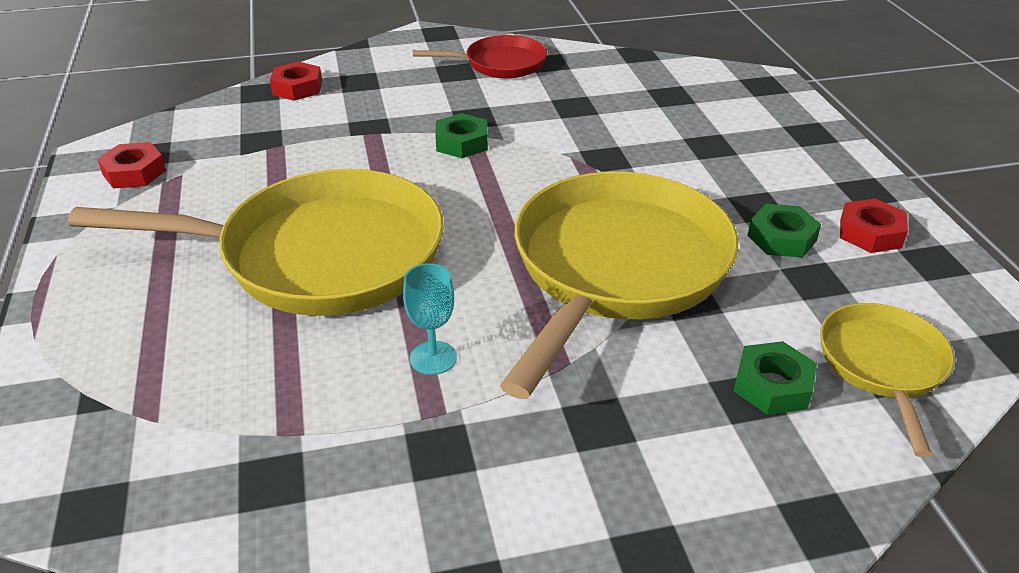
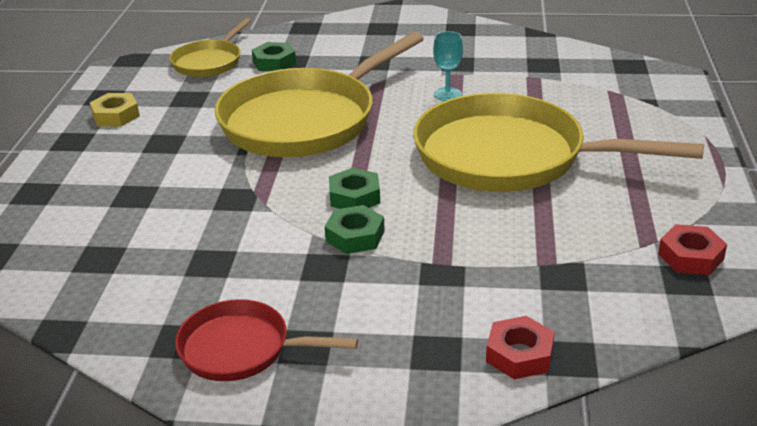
camera: 160 degrees left, 5 degrees down
green nut [747,204,821,258] -> green nut moved to [329,168,380,209]
red nut [840,199,908,253] -> yellow nut [90,93,140,127]

